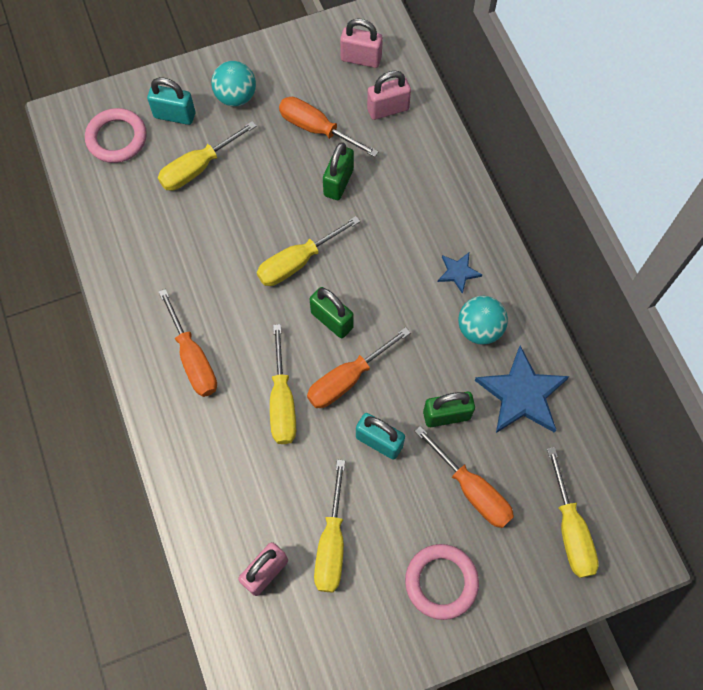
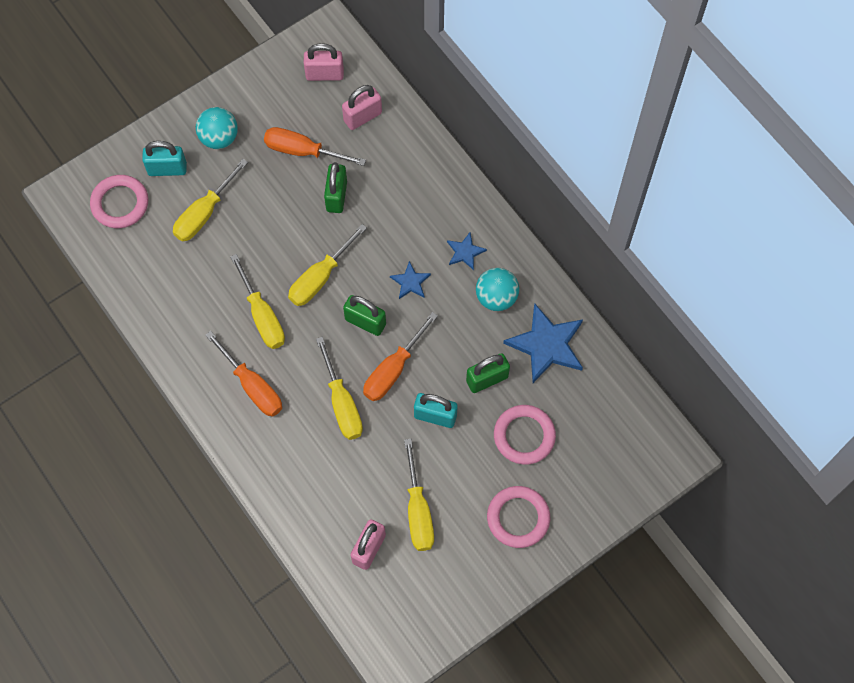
camera: 15 degrees left, 0 degrees up
orange screwdriver [414,426,514,528] -> pink ring [494,405,556,465]
yellow screwdriver [547,447,599,578] -> yellow screwdriver moved to [230,254,285,349]
none -> blue star [390,261,431,299]

